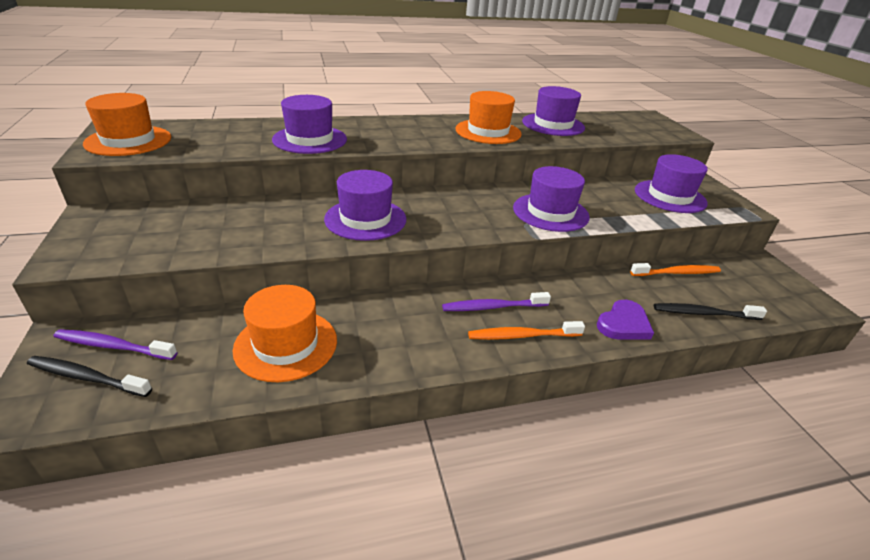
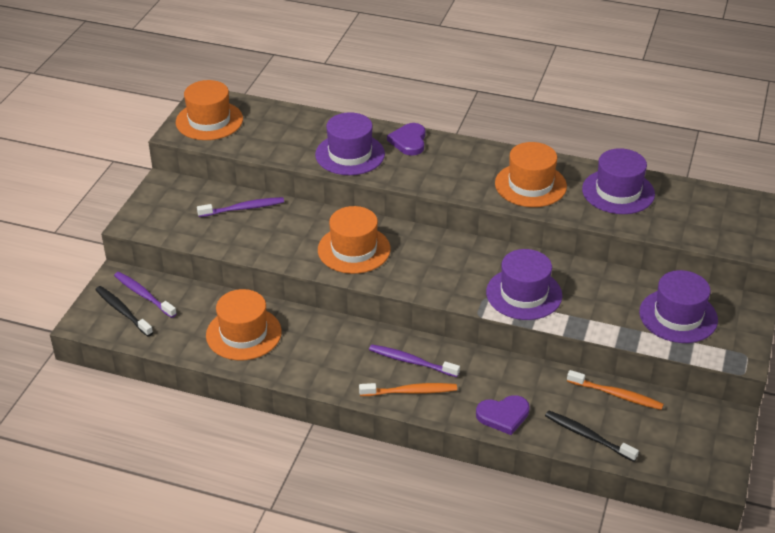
camera: 35 degrees right, 5 degrees up
purple hat [324,170,406,241] -> orange hat [318,206,391,274]
orange toothbrush [468,321,585,340] -> orange toothbrush turned 150 degrees clockwise [359,383,457,396]
none -> purple toothbrush [197,197,284,217]
none -> purple heart [387,123,426,155]

